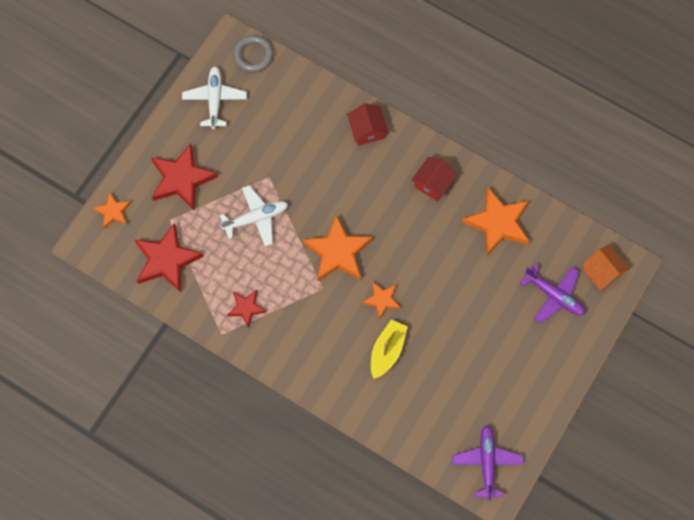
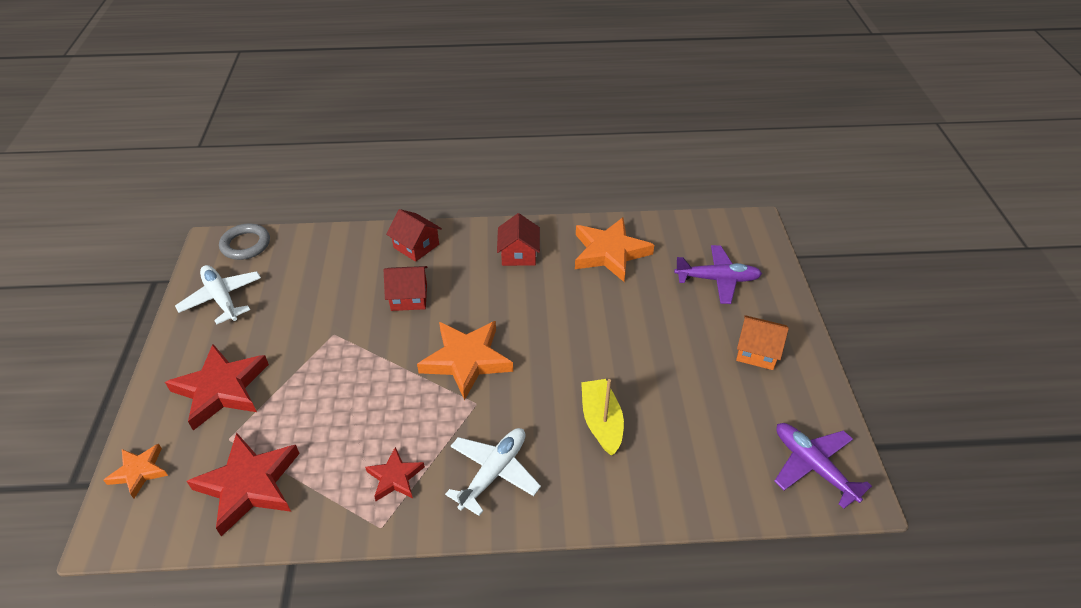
camera: 35 degrees left, 25 degrees down
white plane [220,185,288,246] -> white plane moved to [445,428,541,516]
orange star [362,282,401,320] -> none
orange house [582,245,630,290] -> orange house moved to [736,315,789,370]
none -> red house [384,266,427,311]

